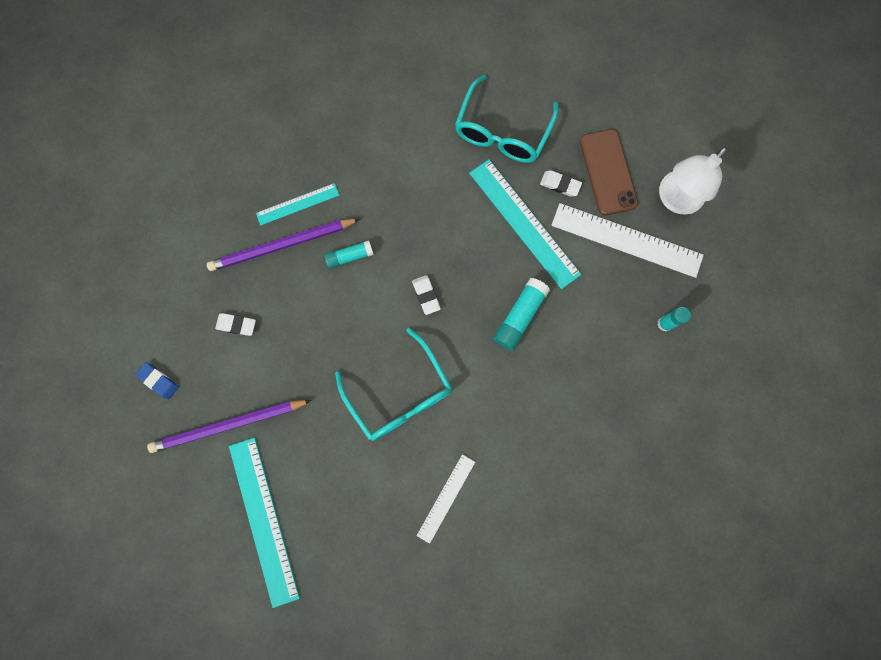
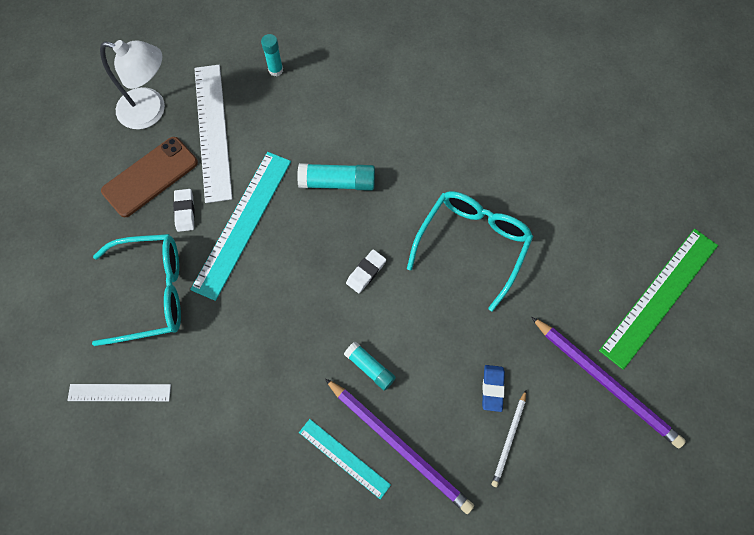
camera: 120 degrees left, 10 degrees down
blue eraser [135,362,179,400] -> blue eraser moved to [482,365,505,412]
white eraser [215,313,256,336] -> white pencil [492,391,526,487]
turquoise ruler [229,437,300,608] -> green ruler [599,229,718,370]
white ruler [417,454,475,544] -> white ruler moved to [67,384,171,401]

